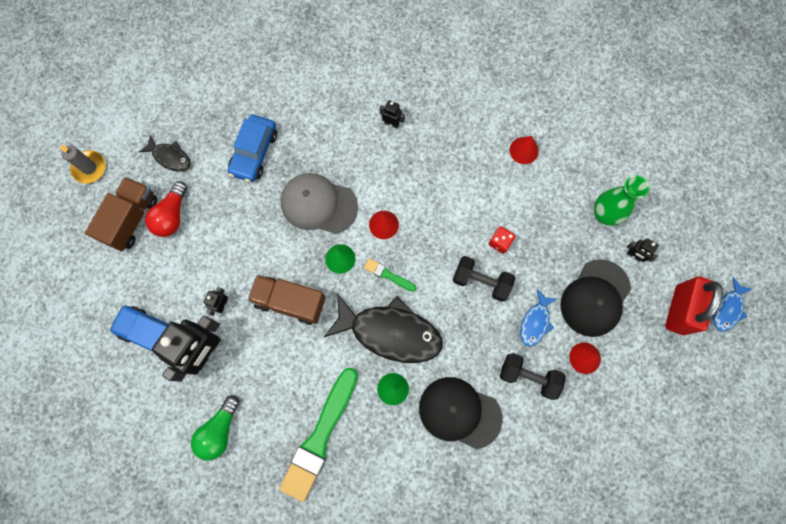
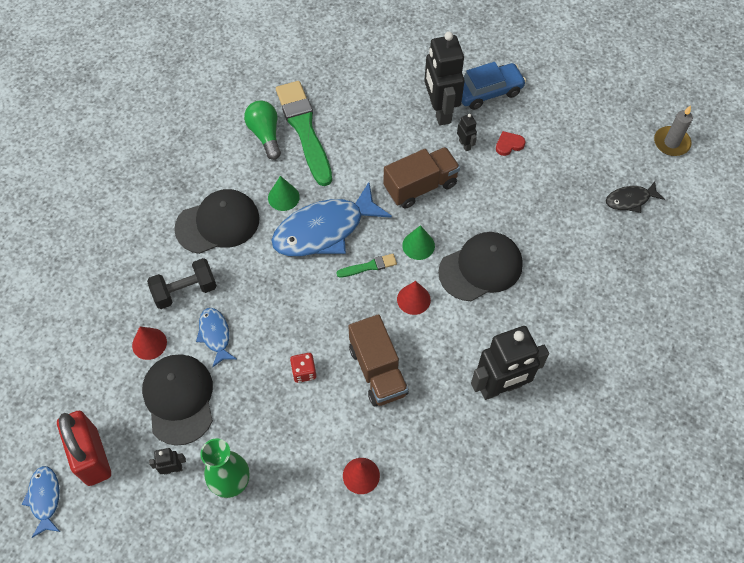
camera: 135 degrees right, 15 degrees down
brown truck [85,177,157,251] -> brown truck moved to [348,314,409,406]
red light bulb [145,181,187,237] -> none
green light bulb [191,395,240,461] -> green light bulb moved to [244,100,281,160]
blue car [228,114,277,182] -> none
grey cap [280,173,358,234] -> black cap [438,232,523,301]
black fish [324,293,443,363] -> blue fish [271,182,392,256]
black robot [380,100,405,129] -> black robot [471,326,549,400], size x2.30
black dumbbell [453,256,515,302] -> none
none -> red heart [496,131,525,156]

